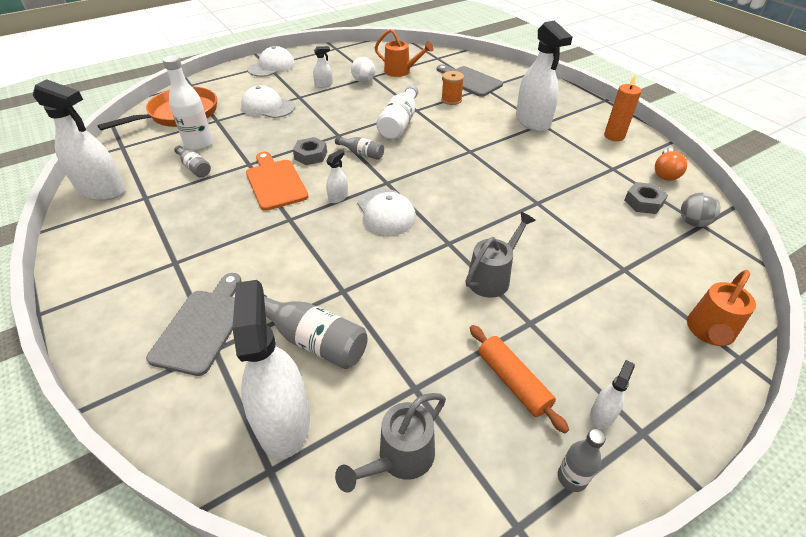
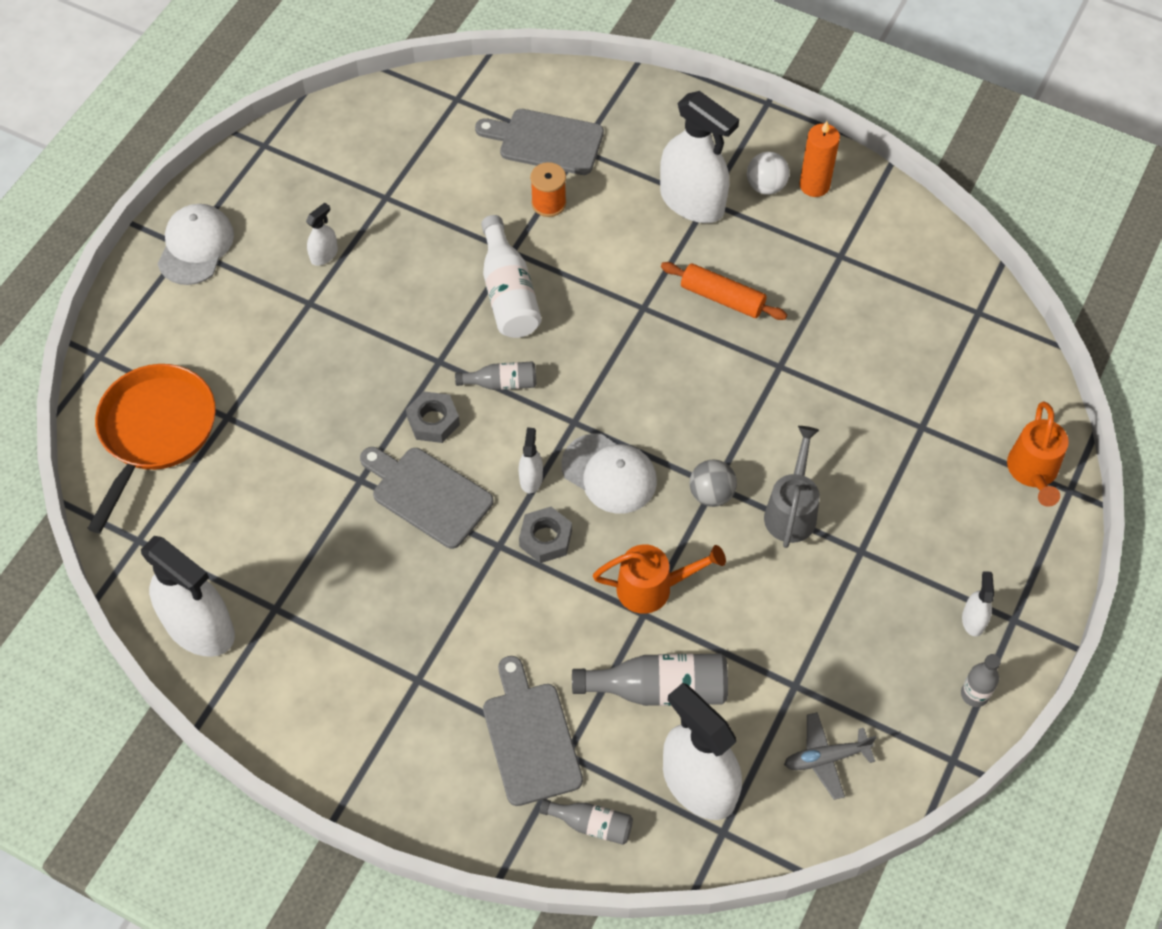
camera: 30 degrees left, 15 degrees up
white spray bottle [33,79,125,201] -> white spray bottle turned 45 degrees clockwise [141,536,235,657]
white bottle [163,56,213,150] -> none
grey bottle [174,145,211,177] -> grey bottle moved to [540,799,633,845]
white cap [241,85,295,118] -> none
orange cutting board [246,152,309,211] -> grey cutting board [360,447,493,549]
grey watering can [335,393,446,493] -> grey plane [784,712,876,800]
white ball [351,57,375,83] -> white ball moved to [747,152,790,195]
orange watering can [375,29,434,77] -> orange watering can moved to [593,544,726,614]
orange rolling pin [470,325,569,433] -> orange rolling pin moved to [661,262,787,320]
grey nut [624,182,668,214] -> grey nut moved to [519,507,572,563]
orange light bulb [655,148,687,181] -> none
grey ball [681,193,721,227] -> grey ball moved to [689,459,737,507]

